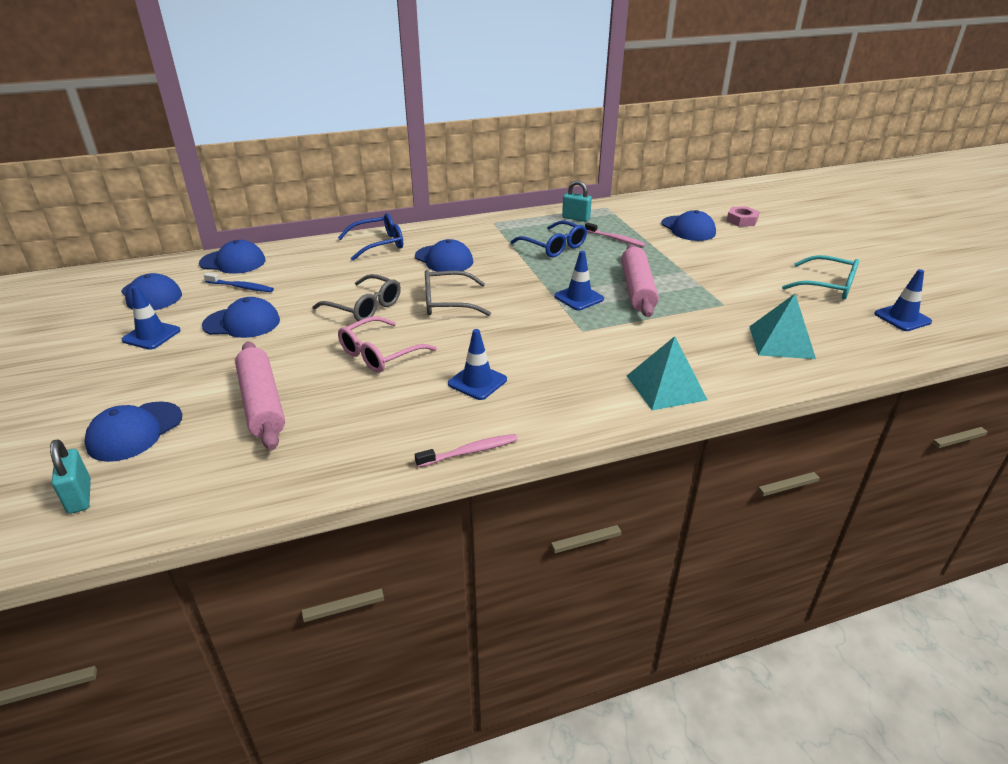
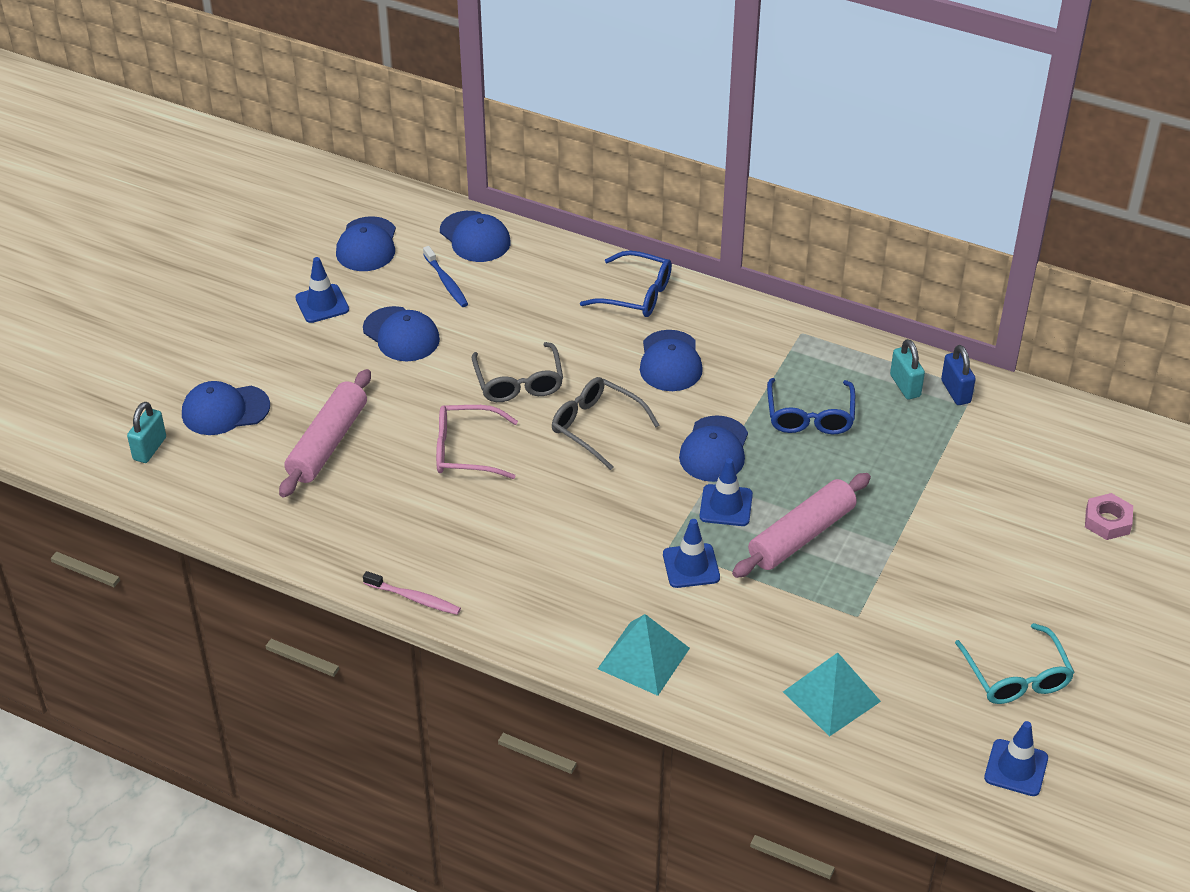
camera: 45 degrees right, 10 degrees up
blue traffic cone [448,329,507,400] -> blue traffic cone moved to [663,519,720,588]
pink toothbrush [585,223,646,247] -> none
blue cap [661,210,716,241] -> blue cap moved to [679,415,748,482]
none -> blue padlock [941,345,976,405]

